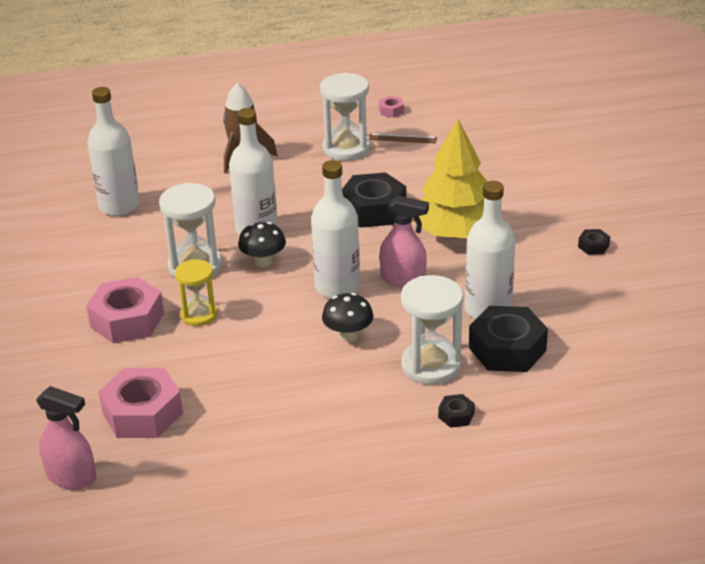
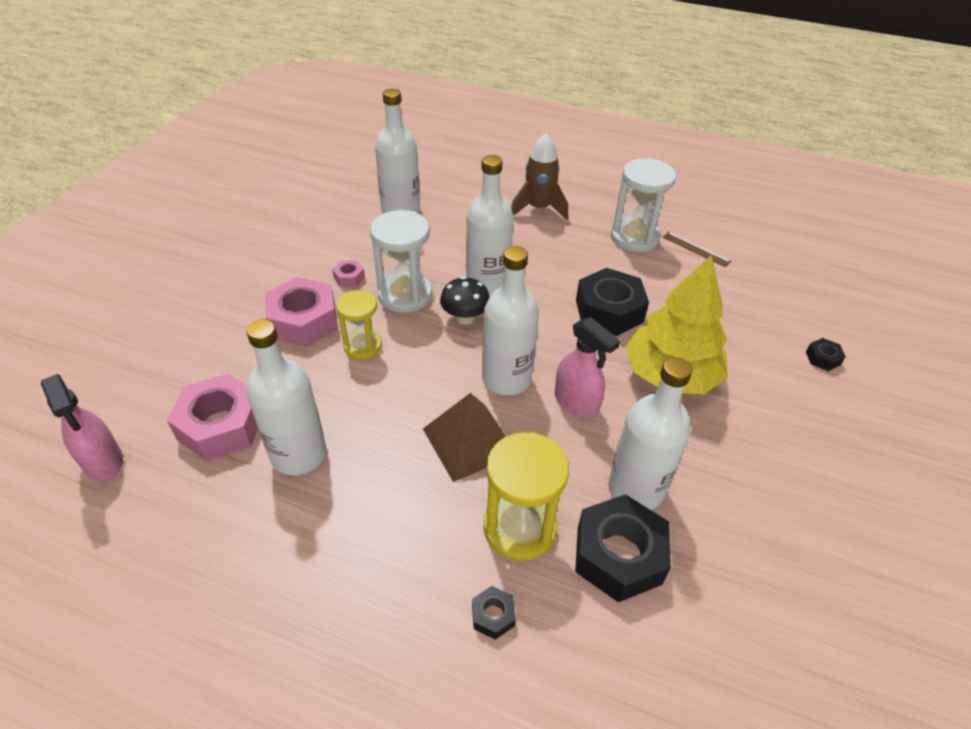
camera: 30 degrees right, 10 degrees up
black mushroom [322,293,374,342] -> brown pyramid [423,393,506,482]
pink nut [379,96,404,118] -> pink nut moved to [332,260,365,287]
white hourglass [401,275,463,385] -> yellow hourglass [484,432,569,561]
black nut [578,229,610,255] -> black nut moved to [806,338,846,371]
none -> white bottle [246,319,326,475]

